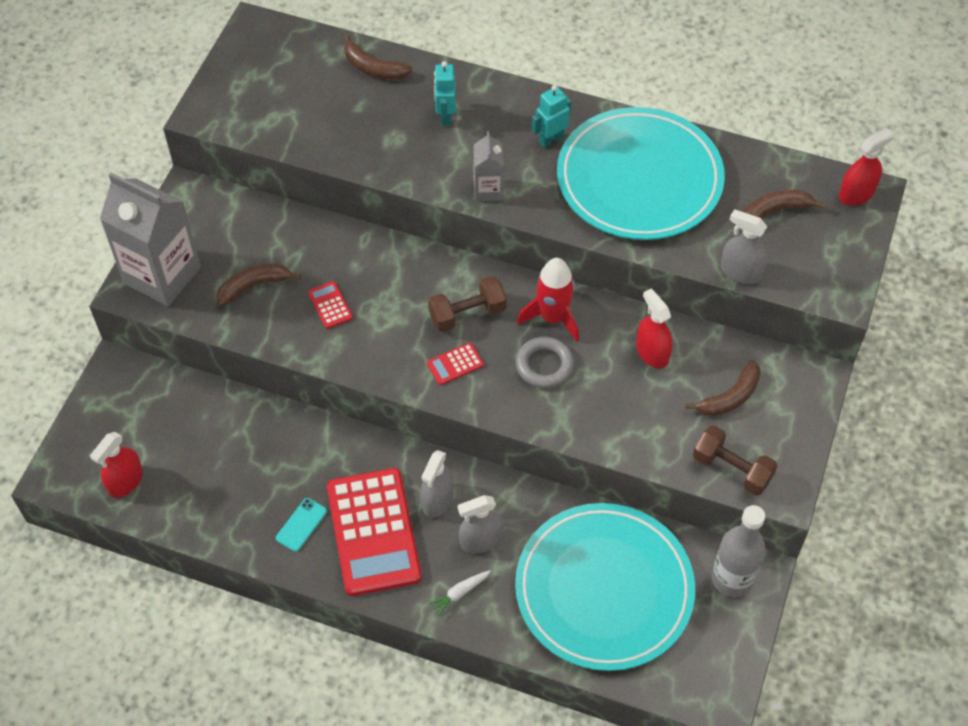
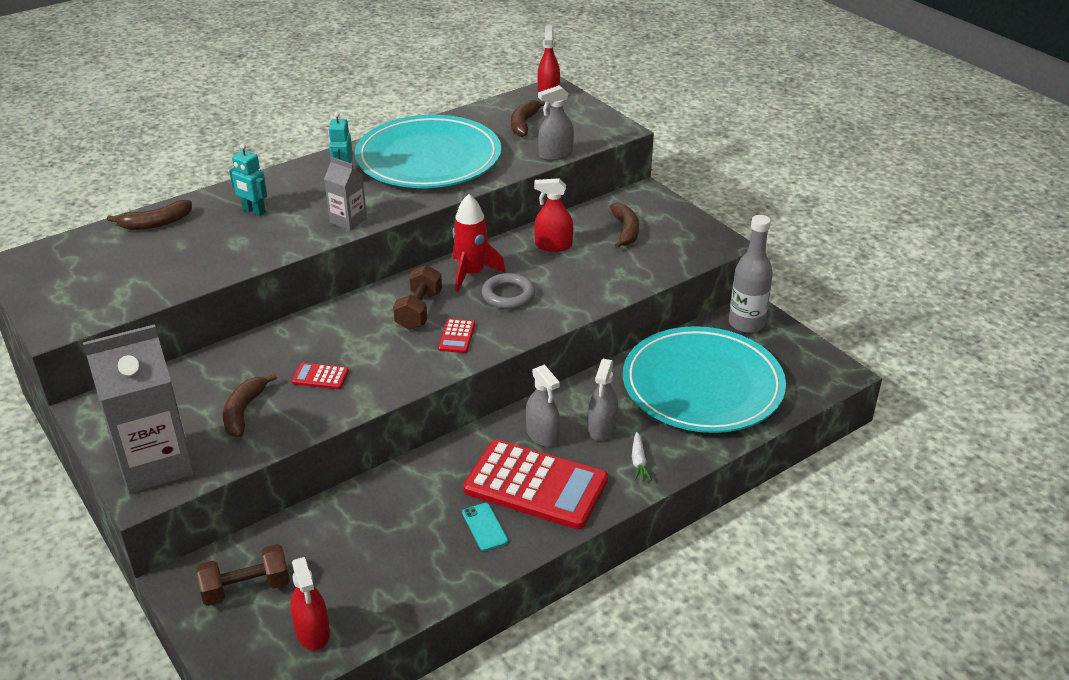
camera: 55 degrees left, 20 degrees down
brown dumbbell [693,425,777,496] -> brown dumbbell moved to [196,544,290,606]

